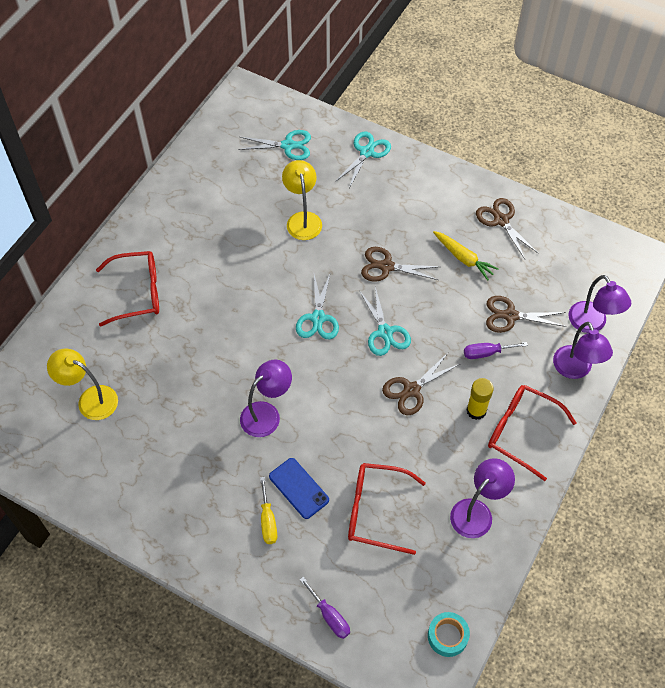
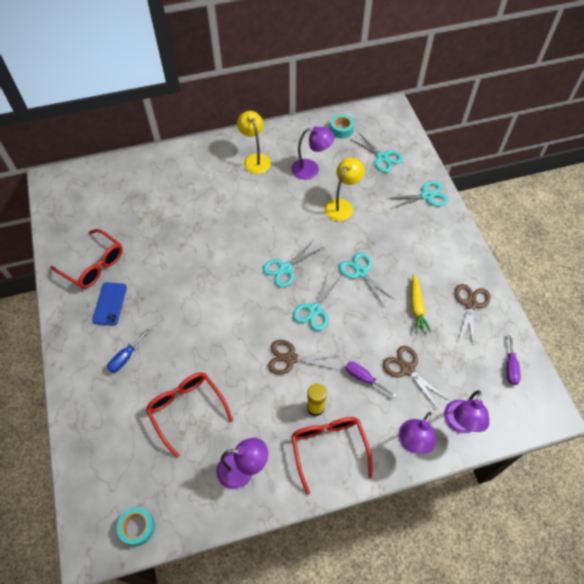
camera: 45 degrees right, 0 degrees up
yellow lamp [47,349,118,420] -> yellow lamp moved to [237,111,271,174]
red glasses [96,251,159,327] -> red glasses moved to [51,229,123,289]
purple lamp [240,359,292,437] -> purple lamp moved to [291,126,335,180]
yellow screwdriver [260,477,277,544] -> blue screwdriver [107,329,150,373]
blue phone [269,458,329,519] -> blue phone moved to [92,282,127,326]
purple screwdriver [299,577,350,639] -> purple screwdriver moved to [507,333,521,385]
brown scissors [361,247,439,282] -> turquoise scissors [339,252,395,306]
none -> turquoise tape [330,114,354,138]

